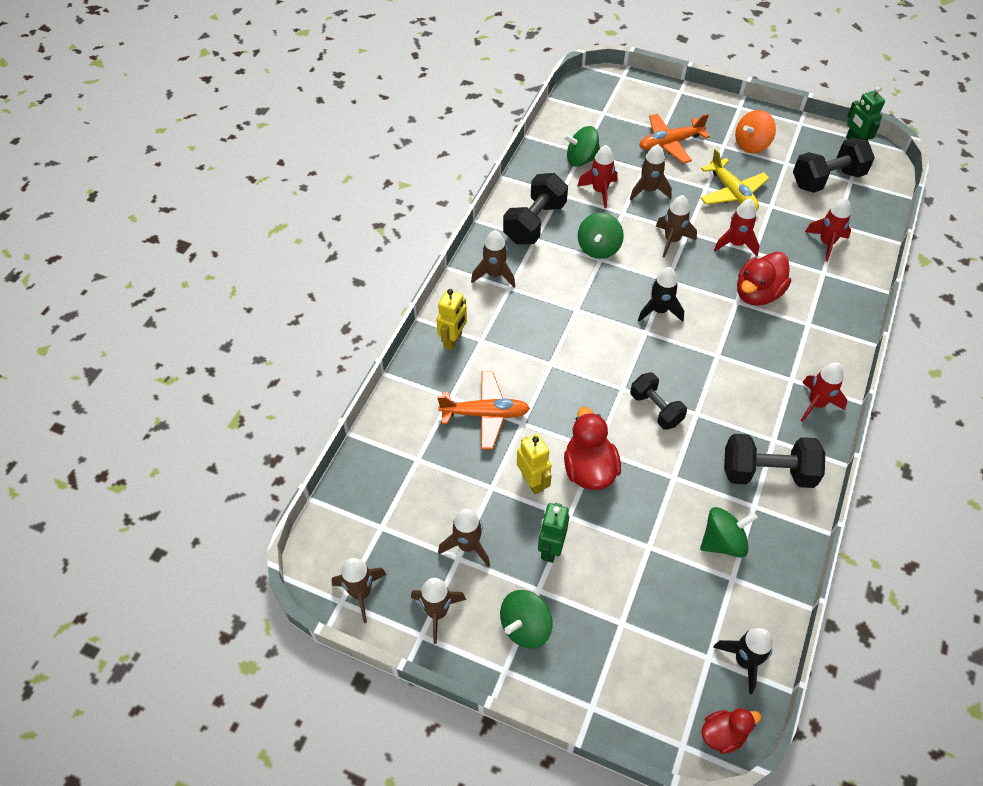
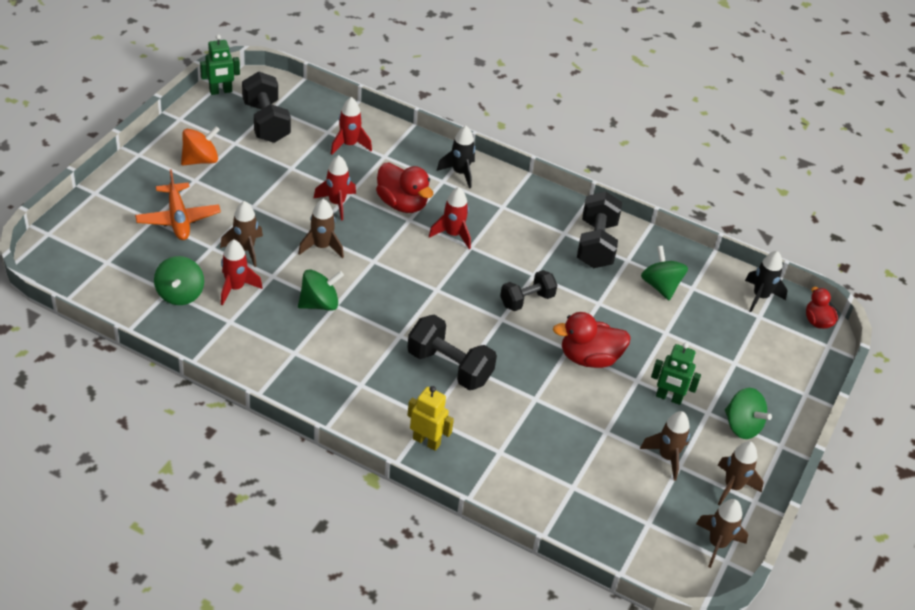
camera: 90 degrees left, 10 degrees down
orange plane [437,371,530,449] -> none
brown rocket [471,230,515,287] -> none
black dumbbell [503,173,568,244] -> black dumbbell moved to [407,315,497,390]
yellow robot [517,434,552,495] -> none
green spinning top [578,212,624,259] -> green spinning top turned 45 degrees counterclockwise [298,269,344,311]
black rocket [638,267,684,322] -> black rocket moved to [437,126,475,189]
yellow plane [700,149,770,211] -> none
orange spinning top [735,110,776,153] -> orange spinning top turned 90 degrees counterclockwise [181,126,220,165]
red rocket [801,362,847,422] -> red rocket moved to [429,187,471,249]

